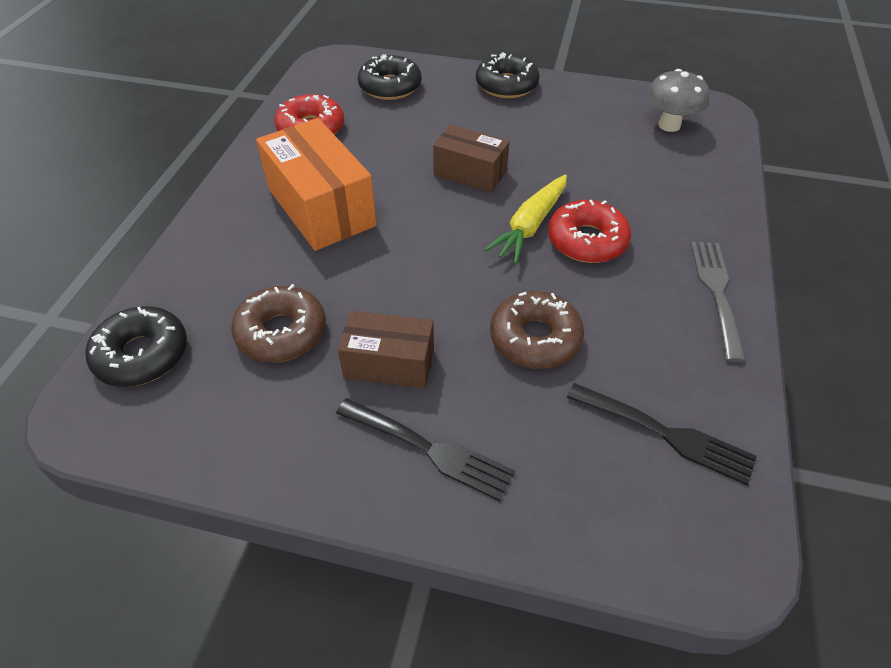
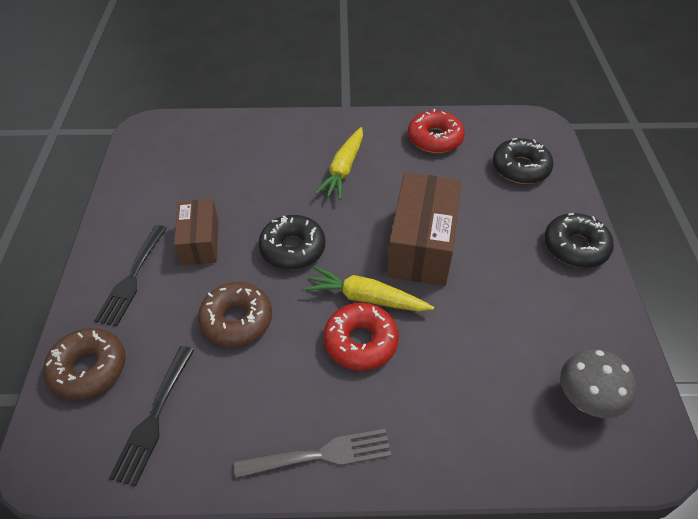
camera: 75 degrees right, 0 degrees up
black donut [86,306,187,387] -> black donut moved to [259,215,326,270]
brown donut [231,284,326,363] -> brown donut moved to [43,328,126,400]
orange box [256,118,377,251] -> yellow carrot [315,127,363,200]
brown box [433,125,509,192] -> brown box [387,172,462,286], size x1.64

